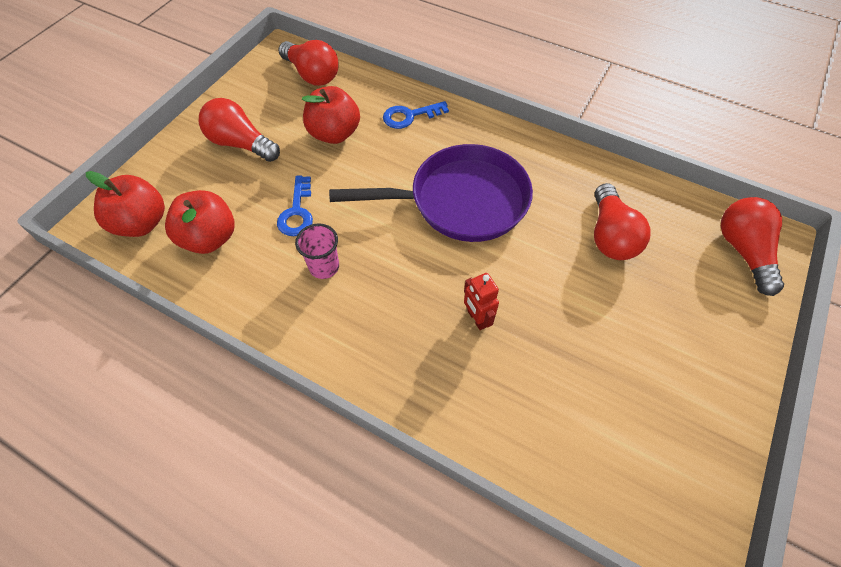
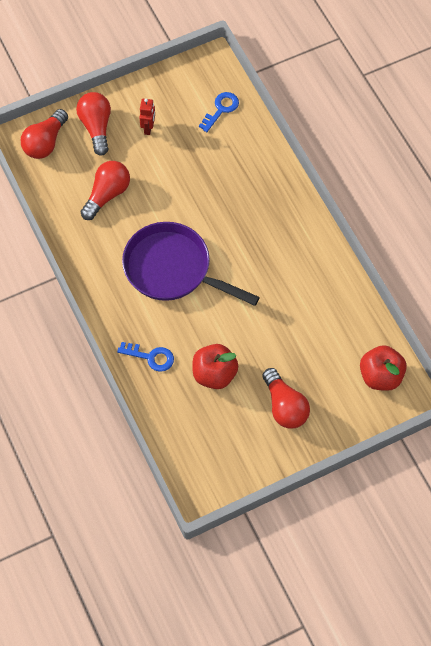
camera: 145 degrees left, 5 degrees up
red apple [165,190,235,254] -> none
blue key [277,175,313,236] -> blue key moved to [199,92,239,132]
red light bulb [278,40,339,86] -> red light bulb moved to [76,92,111,156]
pink cup [295,223,339,279] -> none
red robot [464,273,499,330] -> red robot moved to [139,98,155,135]

